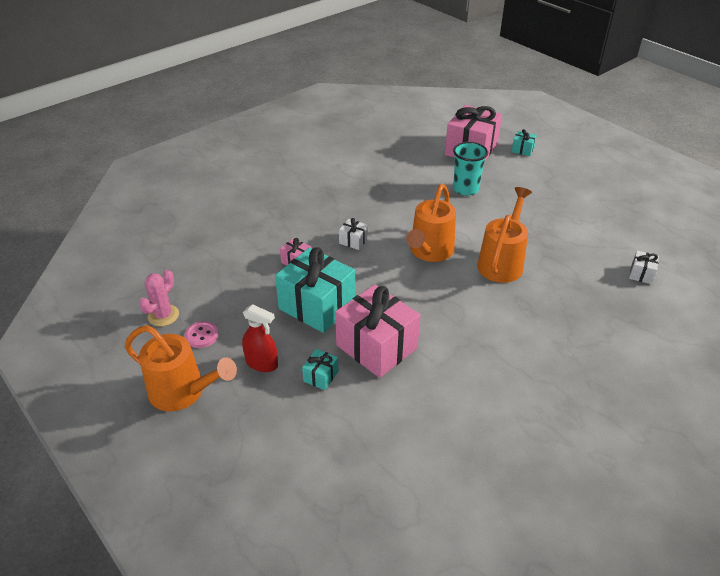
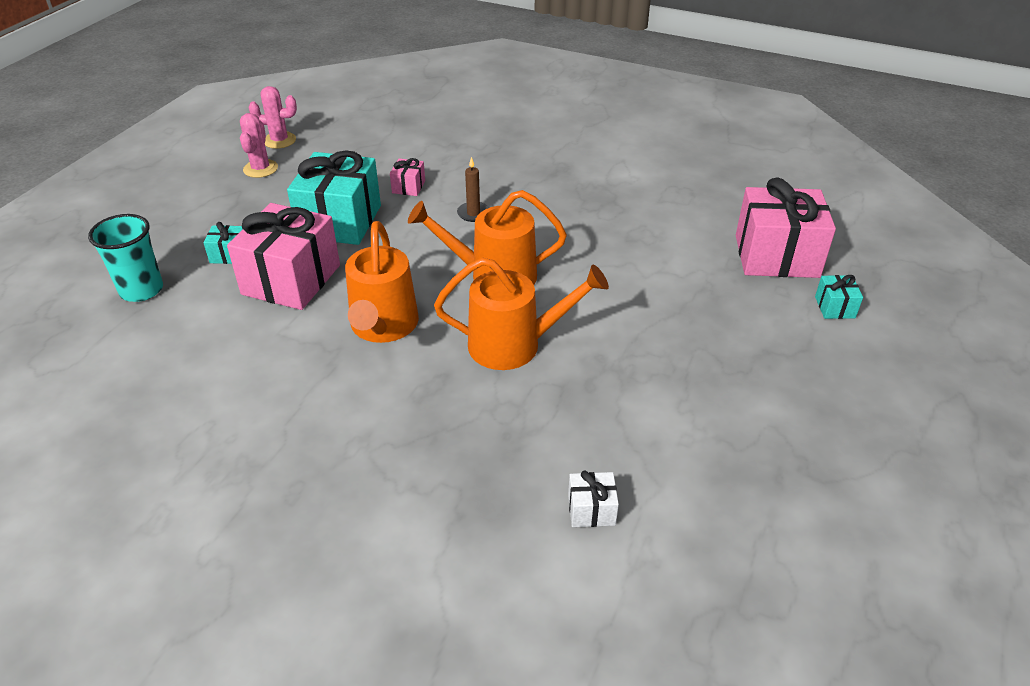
camera: 65 degrees right, 0 degrees up
orange watering can [125,325,237,412] -> orange watering can moved to [345,221,419,343]
pink button [185,321,219,348] -> pink cactus [240,113,278,178]
red spray bottle [242,304,278,372] -> none
white gift [339,218,368,250] -> brown candle [457,157,489,222]
turquoise cup [453,142,488,196] -> turquoise cup moved to [88,214,163,302]

